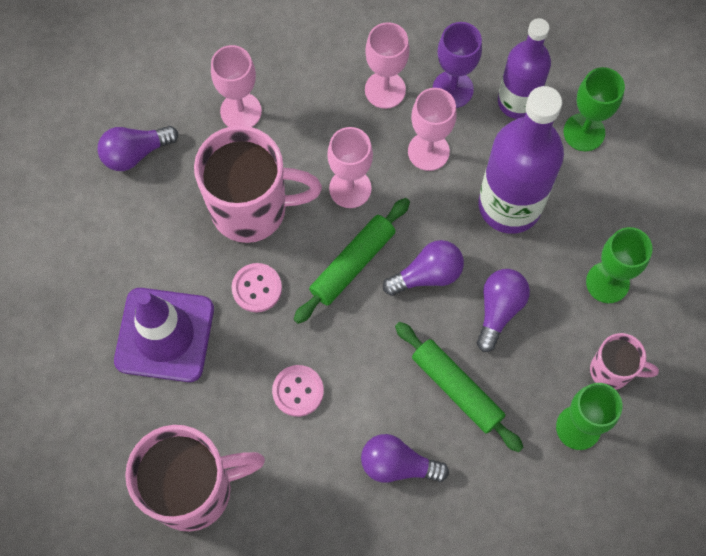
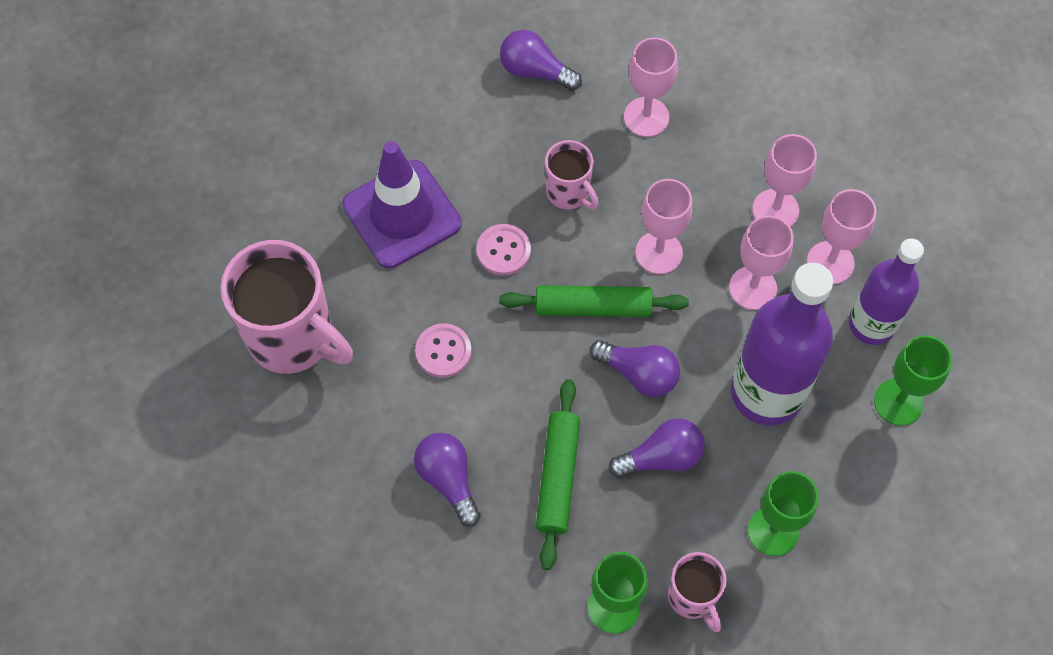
camera: 50 degrees right, 5 degrees down
pink mug [194,126,322,243] -> pink mug [545,140,599,210], size x0.53
purple goblet [433,22,482,108] -> pink goblet [807,189,877,284]

